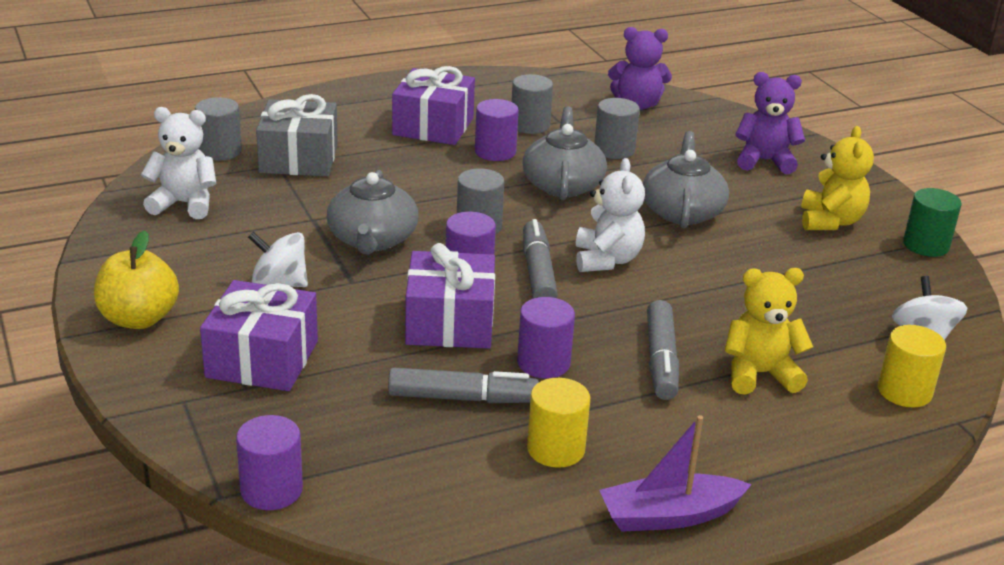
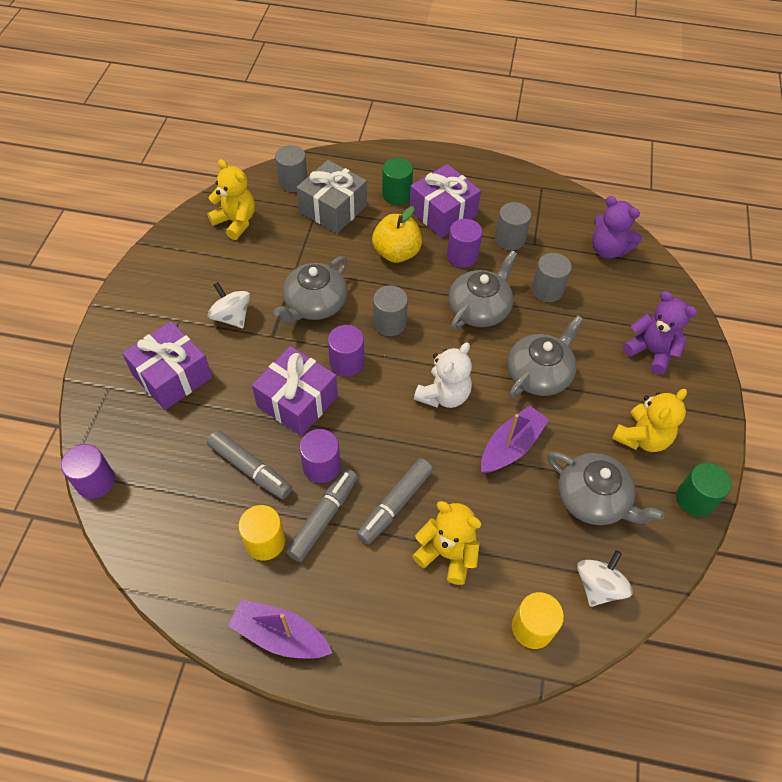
camera: 35 degrees right, 25 degrees up
yellow apple [94,231,179,329] -> yellow apple moved to [372,206,422,263]
white teddy bear [141,107,216,219] -> yellow teddy bear [207,159,255,240]
grey marker [523,219,558,298] -> grey marker moved to [286,468,358,562]
none -> green cylinder [382,158,413,205]
none -> purple boat [481,405,549,473]
none -> grey teapot [547,452,664,525]

